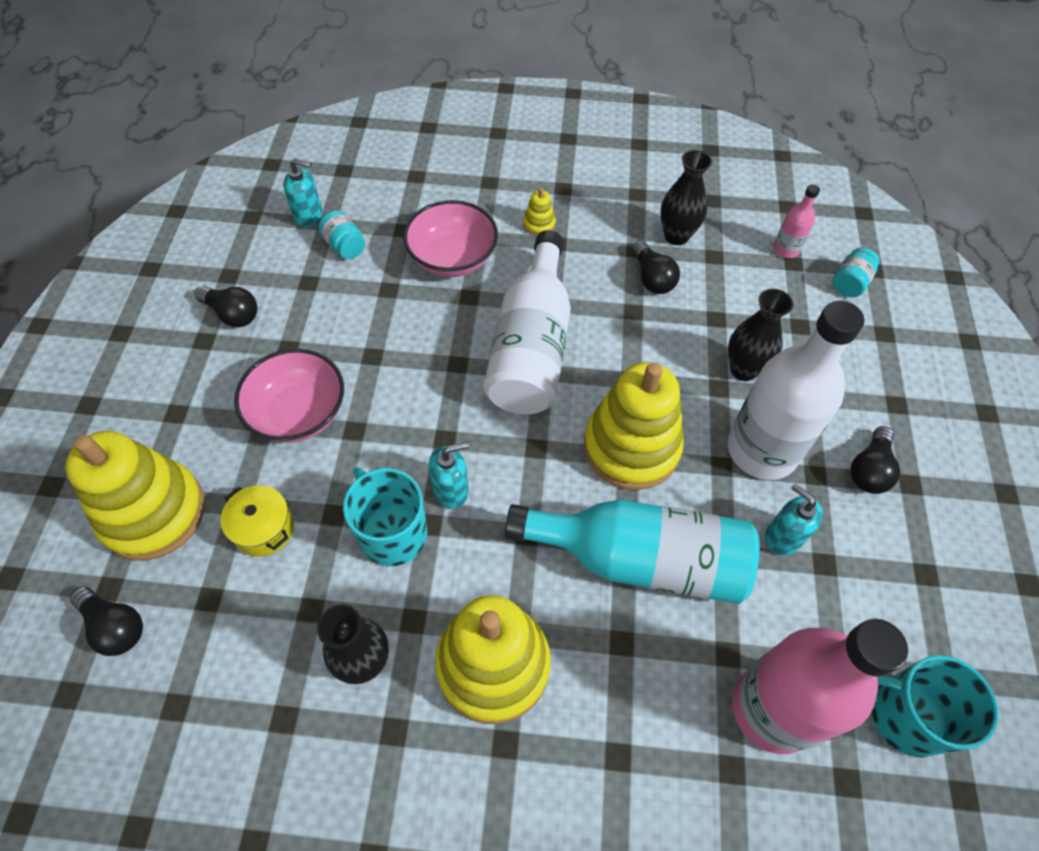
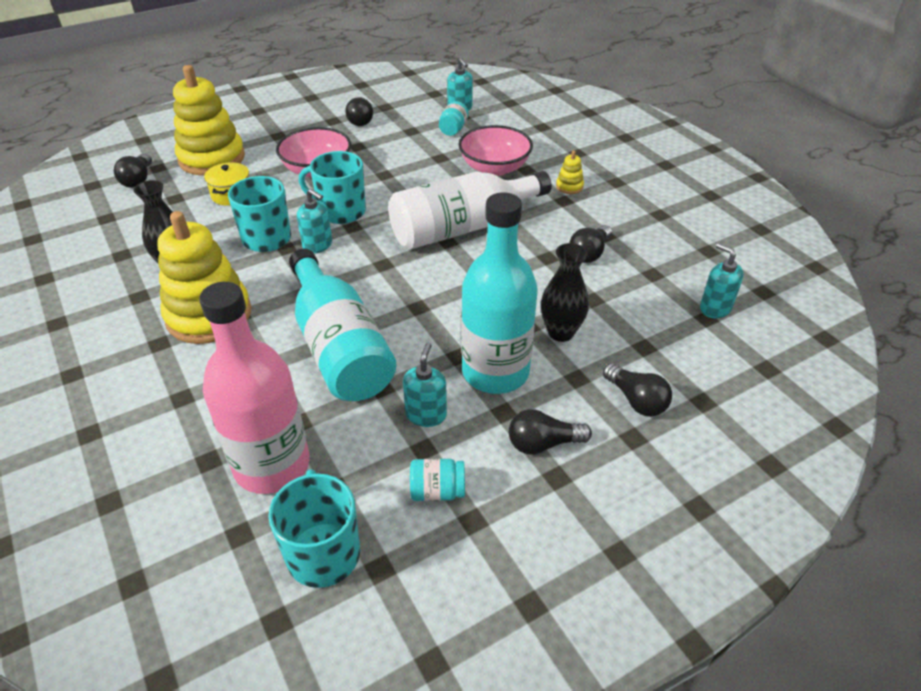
camera: 55 degrees right, 15 degrees down
yellow stacking toy [584,362,684,490] -> none
black vase [660,150,712,245] -> none
white bottle [728,300,864,480] -> turquoise bottle [461,192,538,394]
pink bottle [773,184,820,258] -> turquoise soap dispenser [700,243,744,318]
turquoise jar [833,248,879,297] -> turquoise jar moved to [410,459,465,501]
none -> turquoise mug [299,151,366,224]
none -> black light bulb [603,363,672,417]

